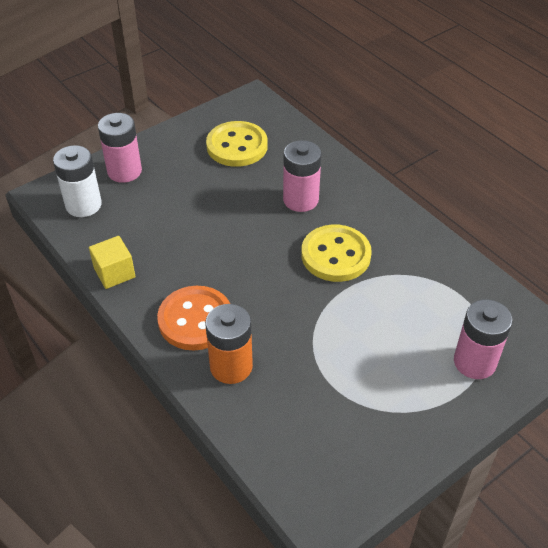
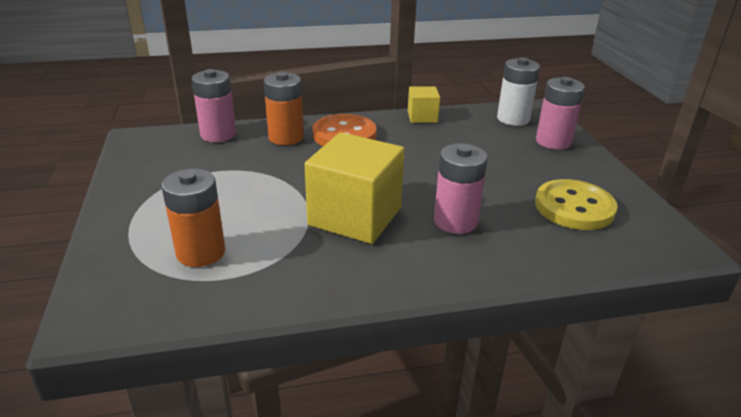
camera: 115 degrees right, 15 degrees down
yellow button [301,225,372,282] -> yellow cube [305,132,405,244]
pink battery [454,299,513,379] -> pink battery moved to [191,69,236,142]
none -> orange battery [162,169,225,267]

